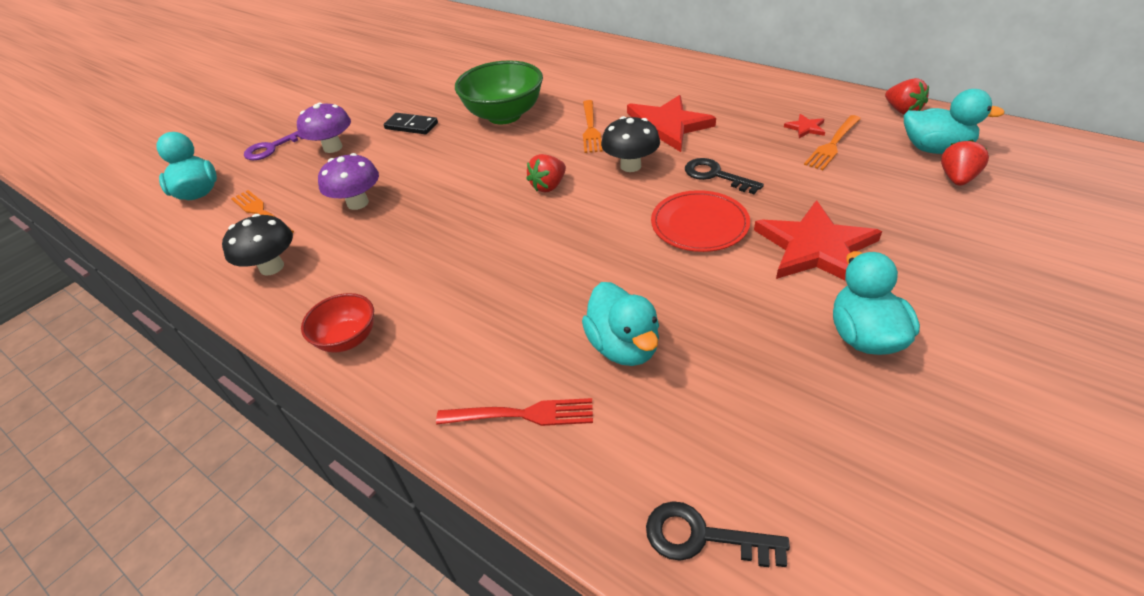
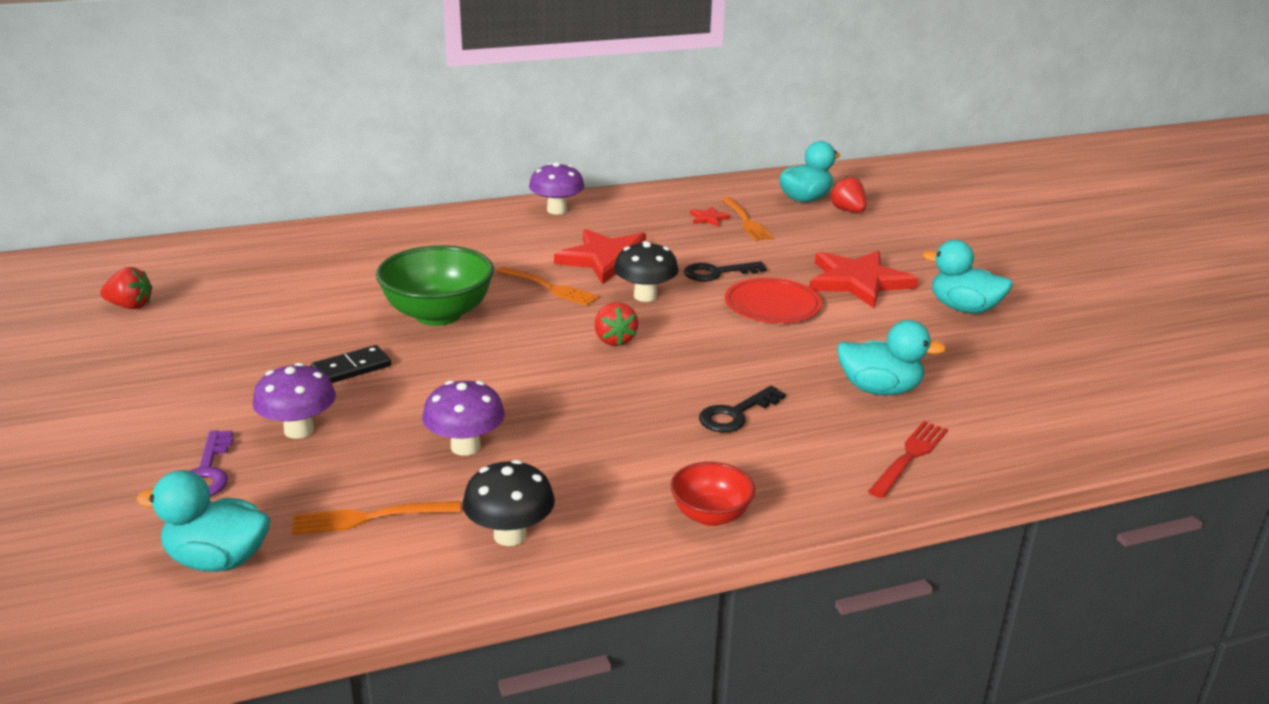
camera: 60 degrees left, 15 degrees down
black key [646,501,790,567] -> black key moved to [699,386,786,432]
red strawberry [885,78,929,114] -> red strawberry moved to [100,267,152,309]
none -> purple mushroom [529,162,585,215]

